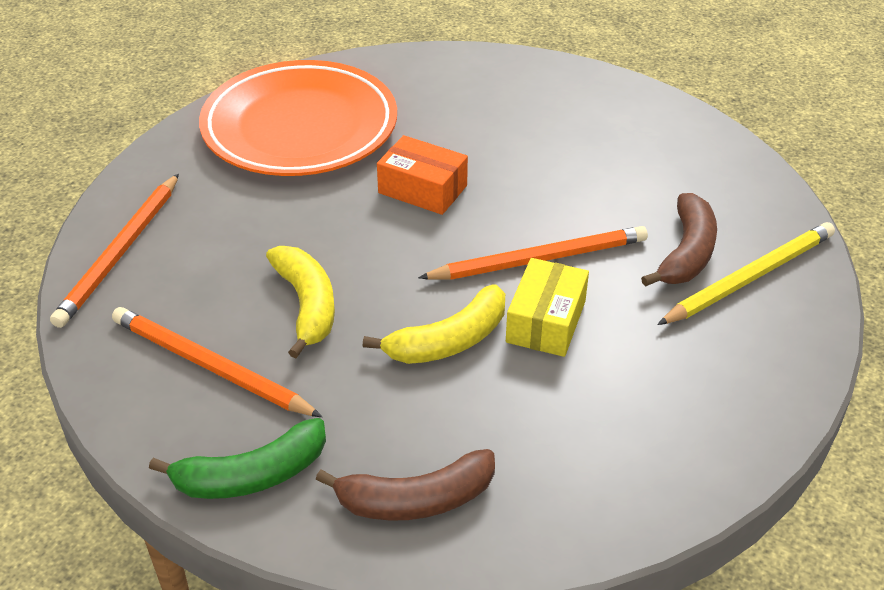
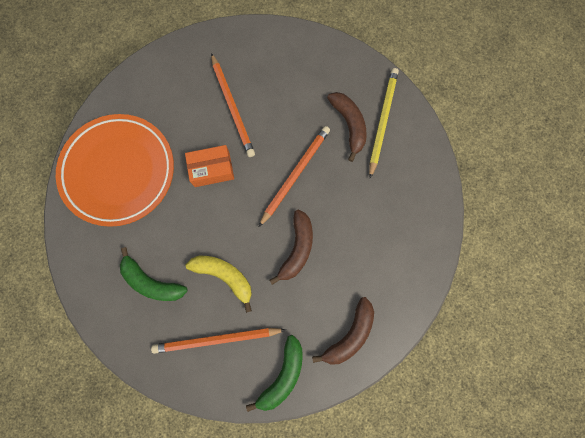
camera: 40 degrees left, 35 degrees up
orange pencil [50,174,179,328] -> orange pencil moved to [211,53,255,157]
yellow banana [363,284,505,364] -> brown banana [270,210,313,285]
yellow box [506,258,589,357] -> none
none -> green banana [120,247,188,301]

